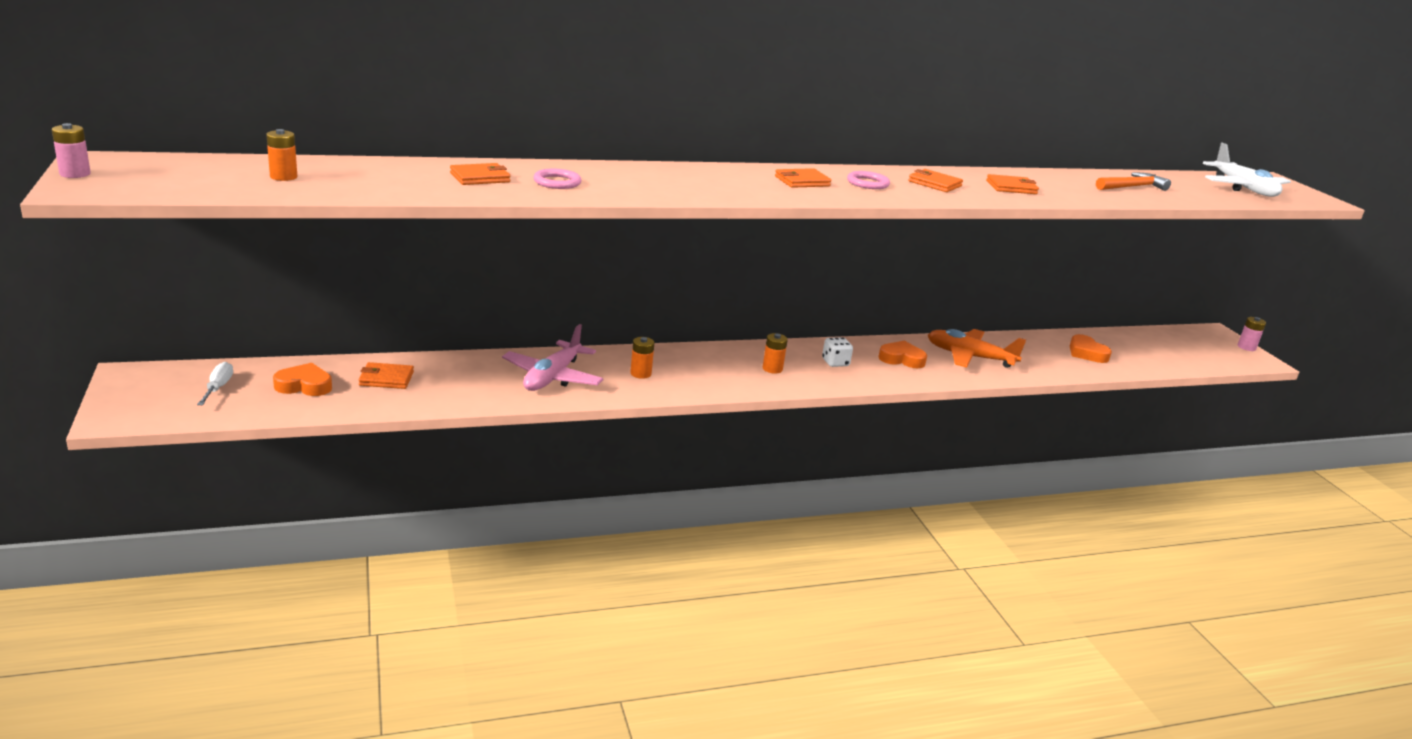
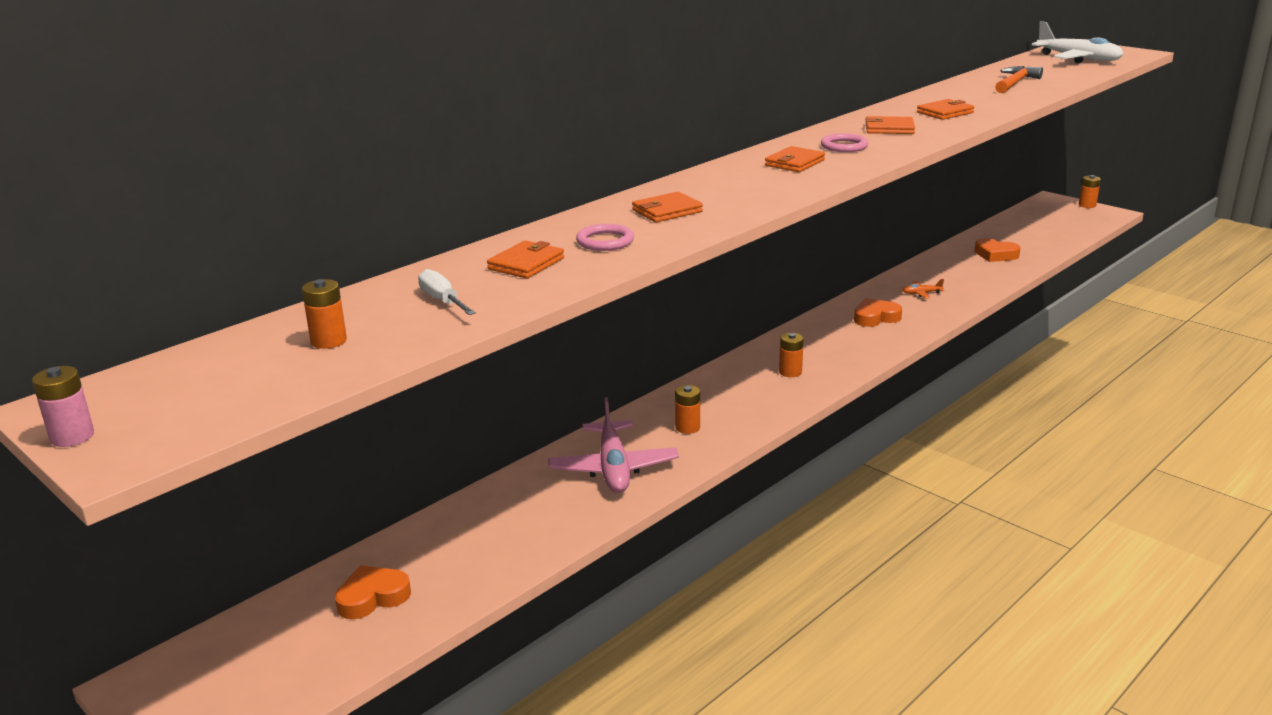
camera: 25 degrees left, 0 degrees up
white screwdriver [197,362,233,405] -> white screwdriver moved to [418,269,476,315]
orange wallet [358,362,414,389] -> orange wallet moved to [632,192,703,222]
white dice [822,337,853,367] -> none
orange plane [928,329,1026,368] -> orange plane [902,279,944,299], size x0.43
pink battery [1238,317,1266,351] -> orange battery [1079,175,1101,208]

